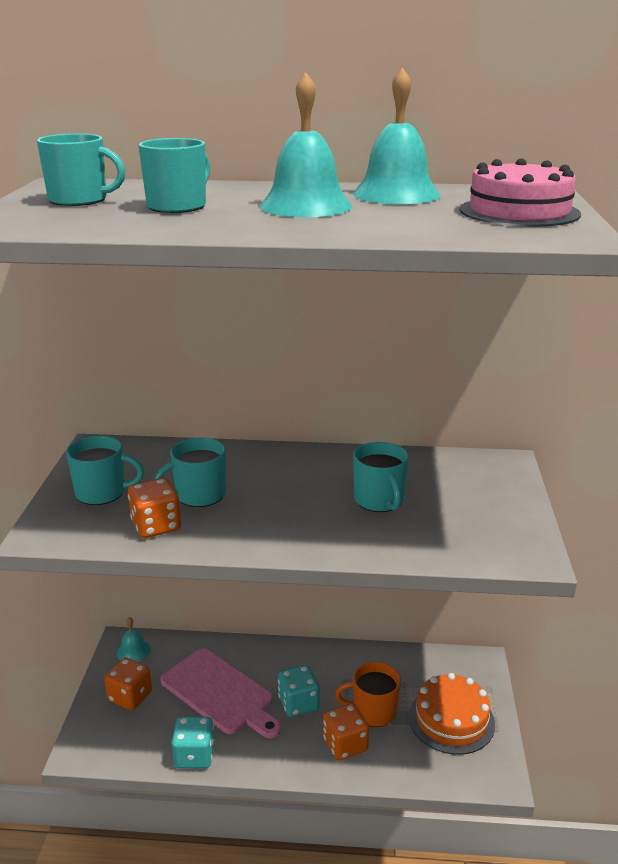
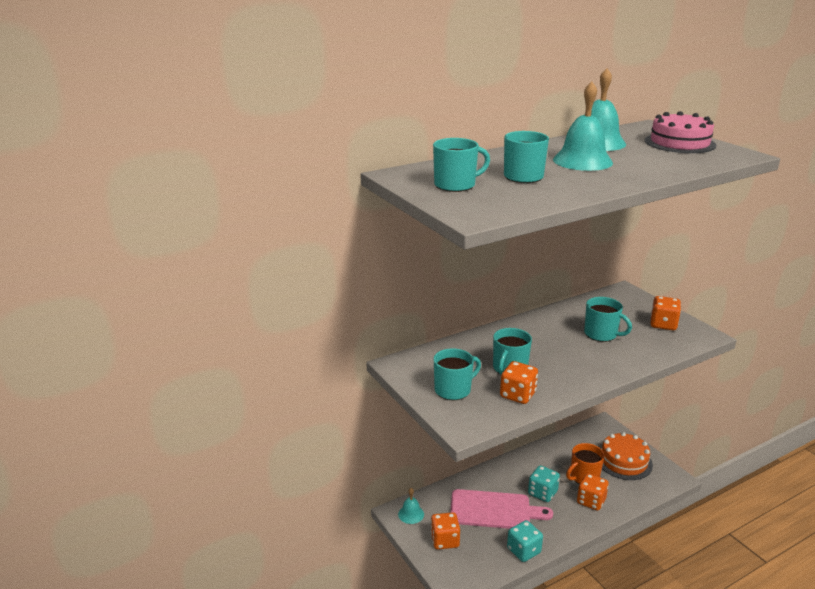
camera: 35 degrees left, 0 degrees up
none -> orange dice [651,296,681,330]

